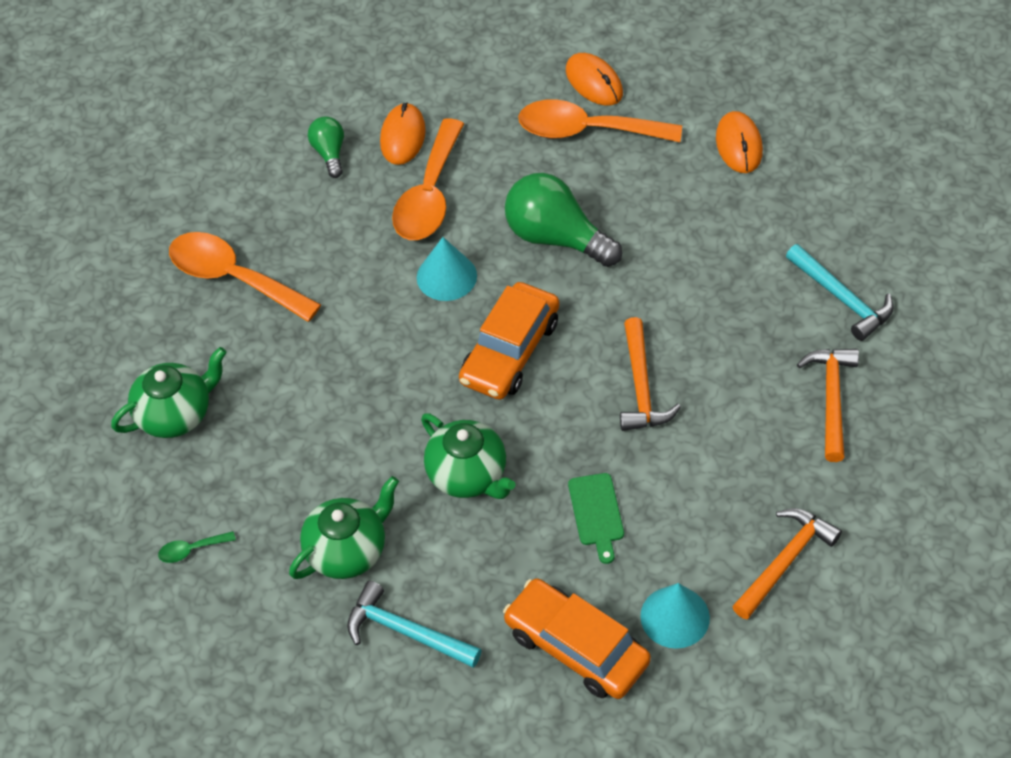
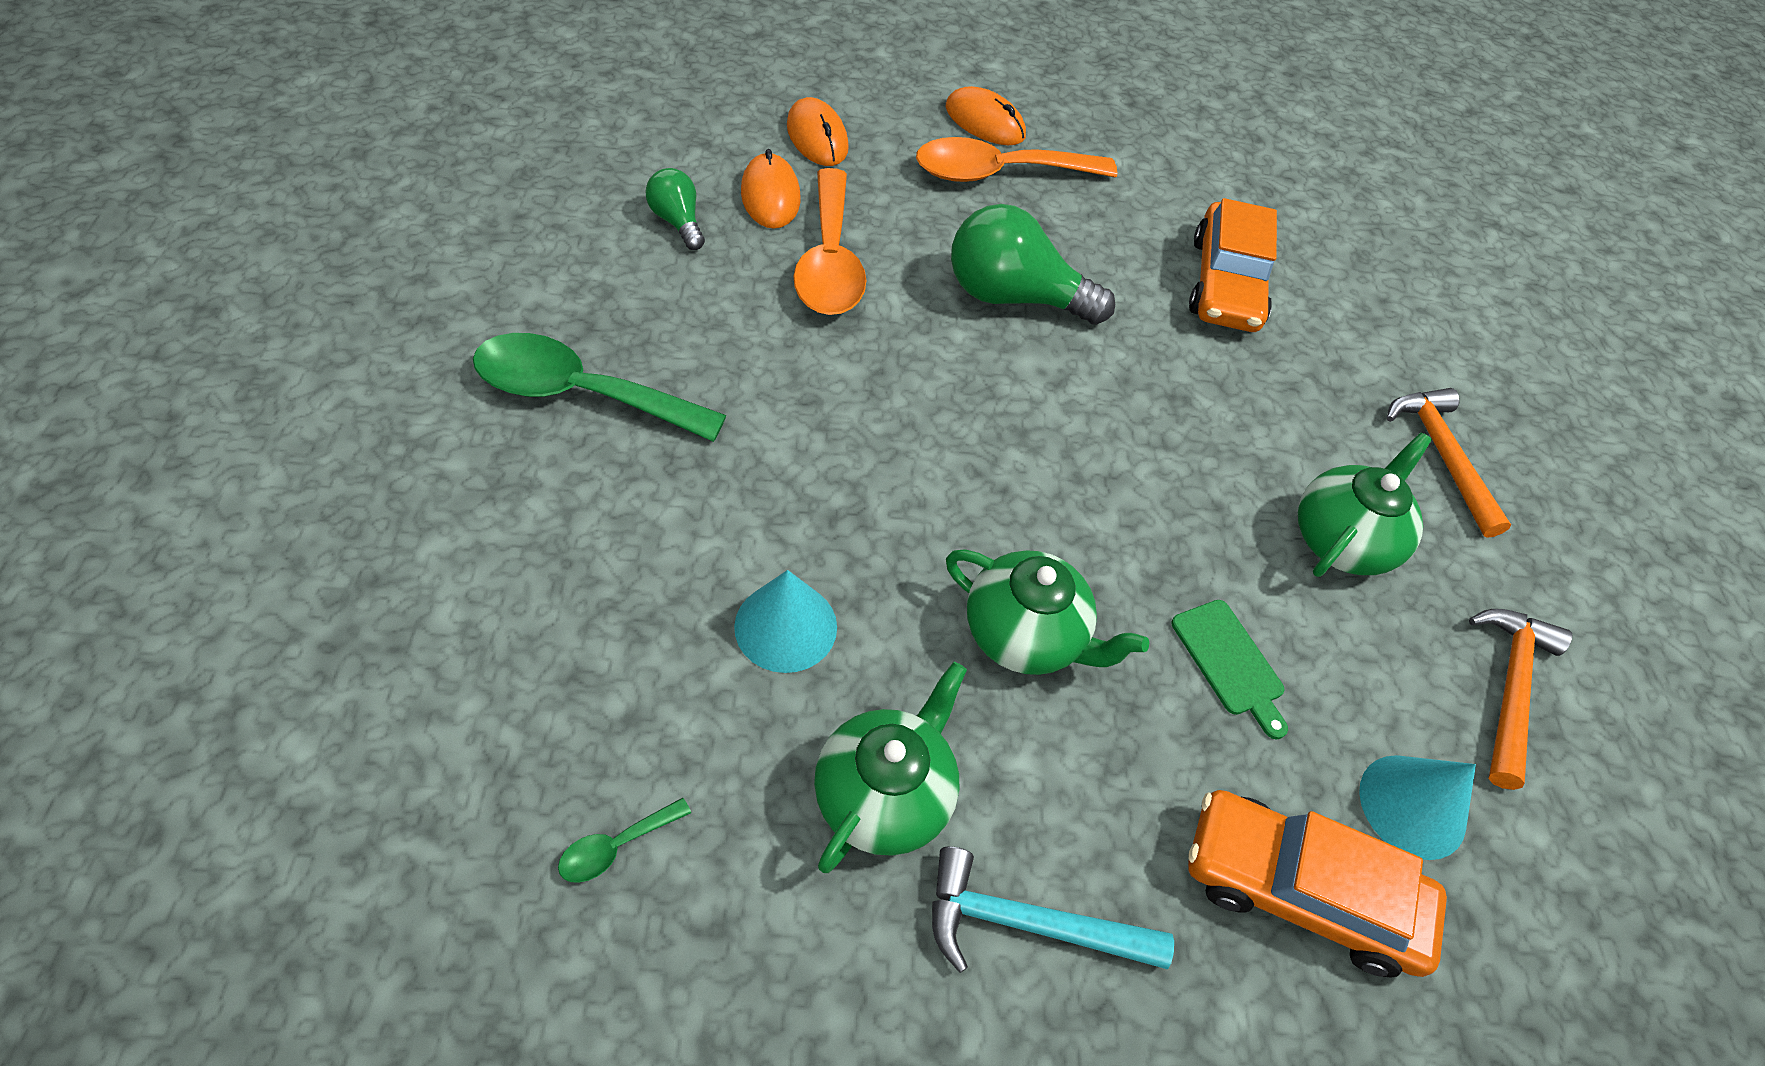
camera: 25 degrees left, 0 degrees up
green teapot [111,347,226,438] -> green teapot moved to [1298,433,1432,577]
orange spoon [169,232,321,322] -> green spoon [473,333,727,442]
turquoise cone [417,237,477,301] -> turquoise cone moved to [734,570,837,673]
orange car [459,282,559,400] -> orange car moved to [1189,198,1277,332]
orange hammer [620,317,681,431] -> none
orange mouse [716,111,763,173] -> orange mouse moved to [787,97,849,166]
turquoise hammer [786,244,894,341] -> none

